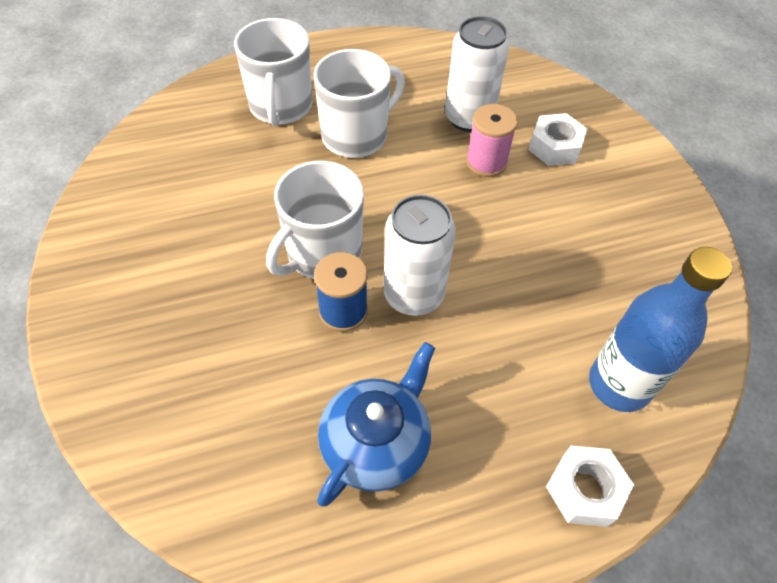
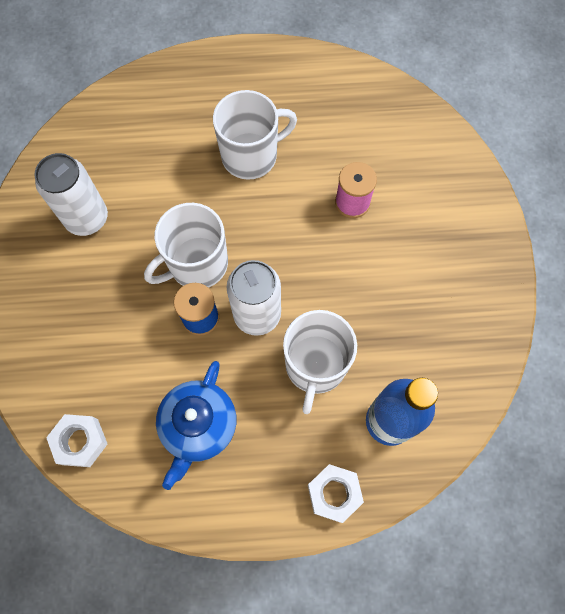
camera: 15 degrees right, 15 degrees up
white mug [234,18,312,126] -> white mug moved to [283,310,357,414]
blue teapot [317,342,435,506] -> blue teapot turned 150 degrees clockwise [156,361,236,490]
white can [445,16,509,132] -> white can moved to [34,153,108,236]
white nut [528,113,587,166] -> white nut moved to [46,414,107,467]

